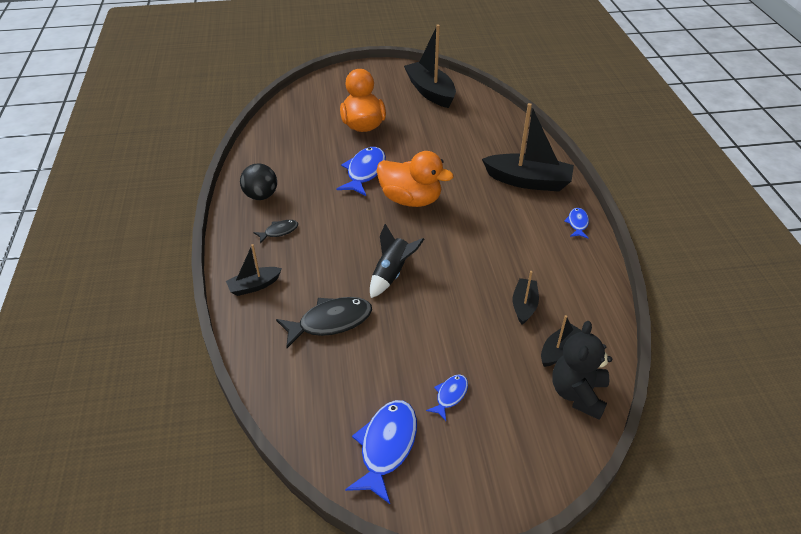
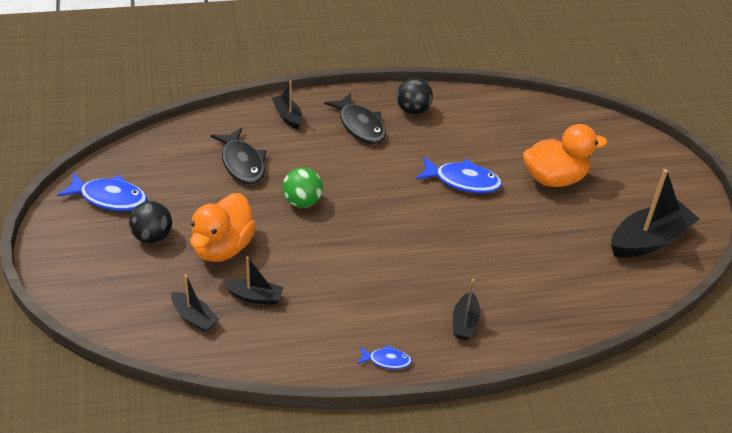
camera: 85 degrees right, 0 degrees up
black fish [253,220,298,244] -> black fish [324,93,386,144], size x1.86
black rocket [370,224,424,298] -> green ball [282,167,323,208]
orange duck [376,151,454,207] -> orange duck moved to [190,193,256,262]
blue fish [426,374,468,421] -> black ball [129,201,172,243]
black boat [482,103,574,192] -> black boat [453,279,480,340], size x0.53
black teddy bear [552,321,612,420] -> none

